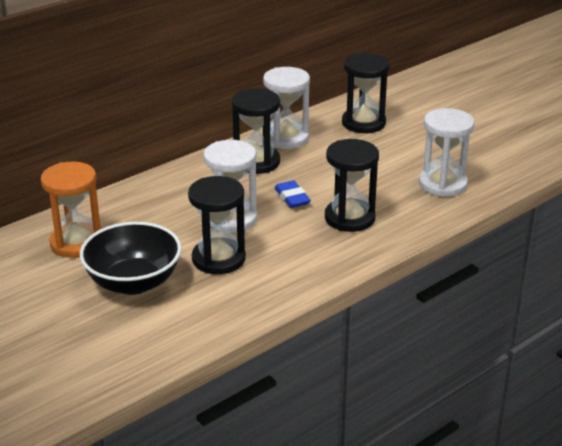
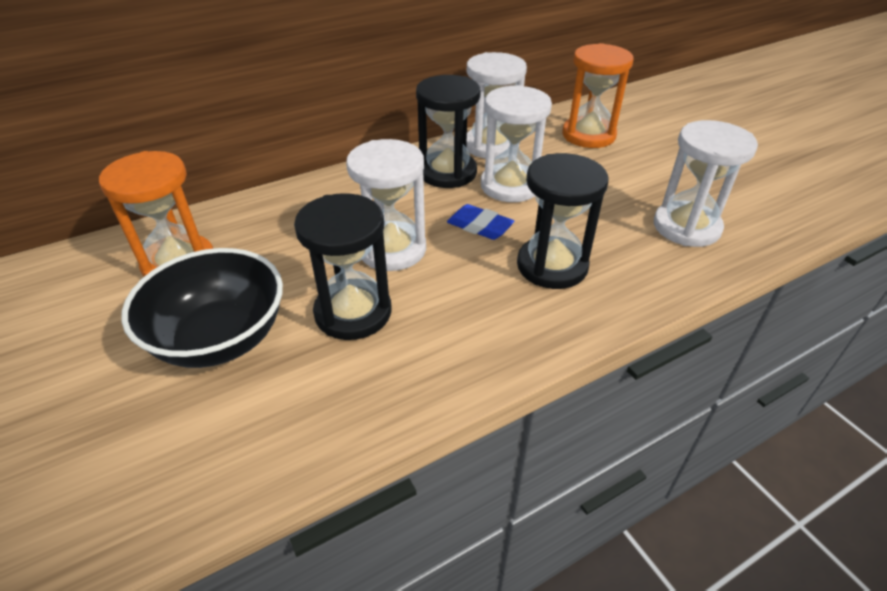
camera: 10 degrees right, 10 degrees up
blue eraser [274,181,311,208] -> blue eraser turned 45 degrees counterclockwise [447,204,514,240]
black hourglass [342,53,389,133] -> orange hourglass [562,43,633,148]
none -> white hourglass [481,85,552,202]

